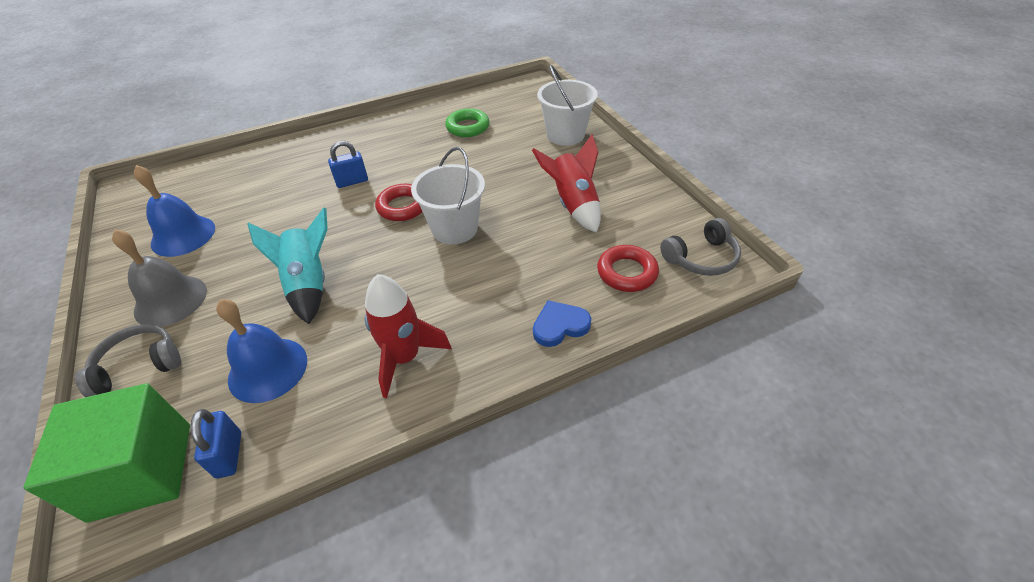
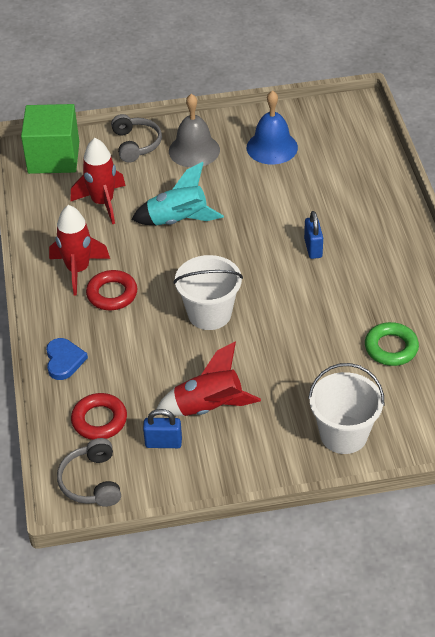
camera: 105 degrees right, 0 degrees up
blue padlock [190,409,241,478] -> blue padlock moved to [143,409,182,448]
blue bell [216,299,307,403] -> red rocket [70,138,126,224]
red ring [375,184,422,221] -> red ring moved to [86,270,137,310]

